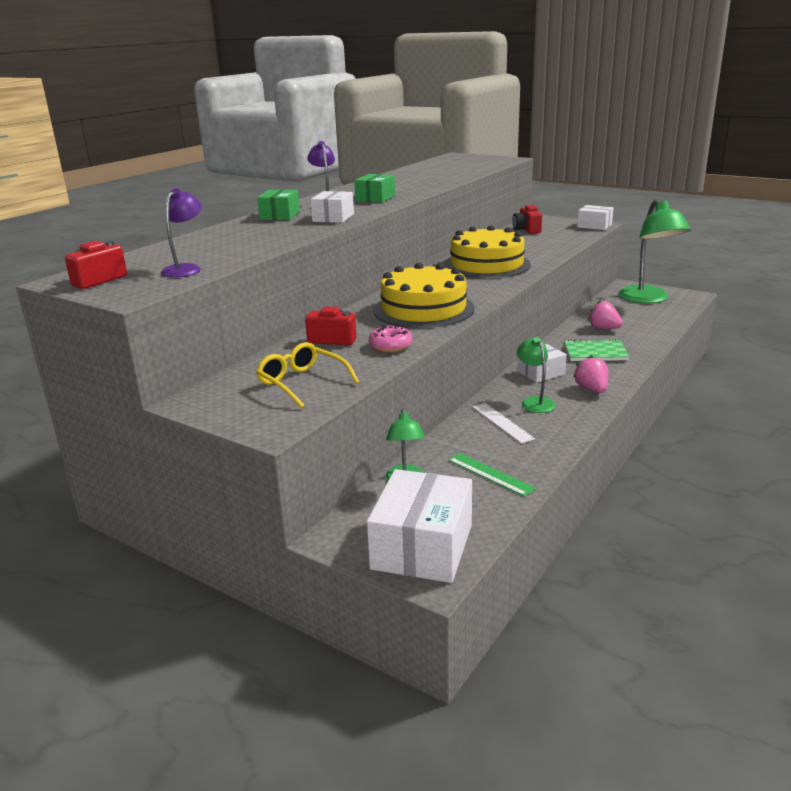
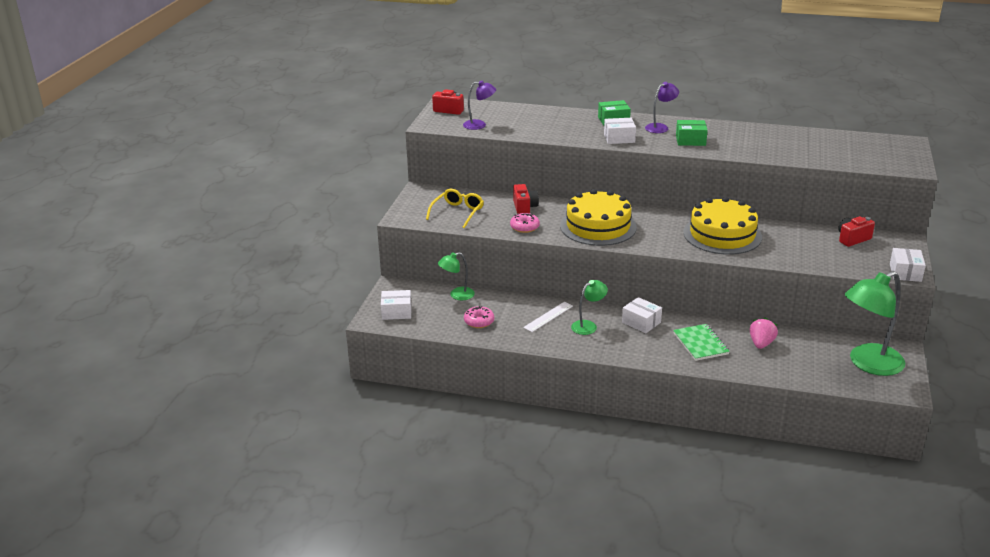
camera: 70 degrees right, 5 degrees up
white box [367,469,472,583] -> white box [381,290,412,320], size x0.56
green ruler [448,453,536,497] -> pink donut [464,306,494,328]
pink strawberry [573,355,608,393] -> none

